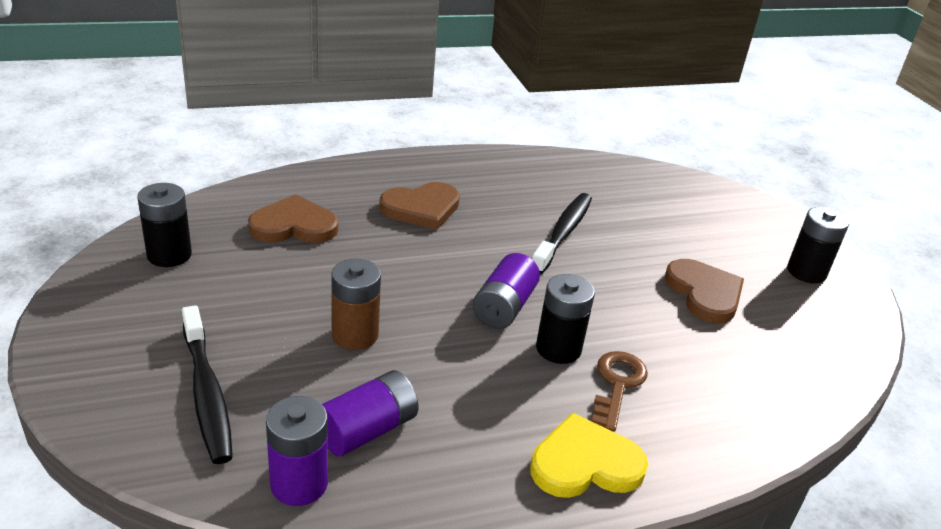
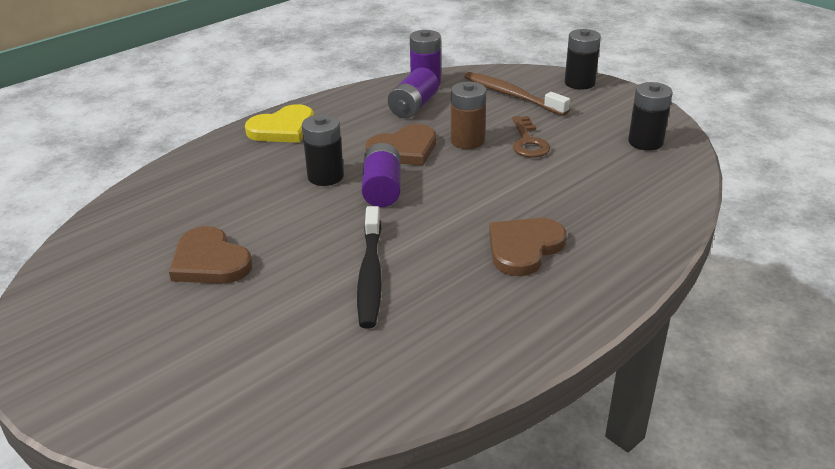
camera: 160 degrees right, 0 degrees up
black toothbrush [182,305,233,464] -> brown toothbrush [464,72,570,116]
brown heart [248,194,338,243] -> brown heart moved to [365,124,436,165]
brown key [592,351,648,432] -> brown key moved to [512,116,550,158]
black battery [787,207,849,284] -> black battery moved to [565,29,601,90]

